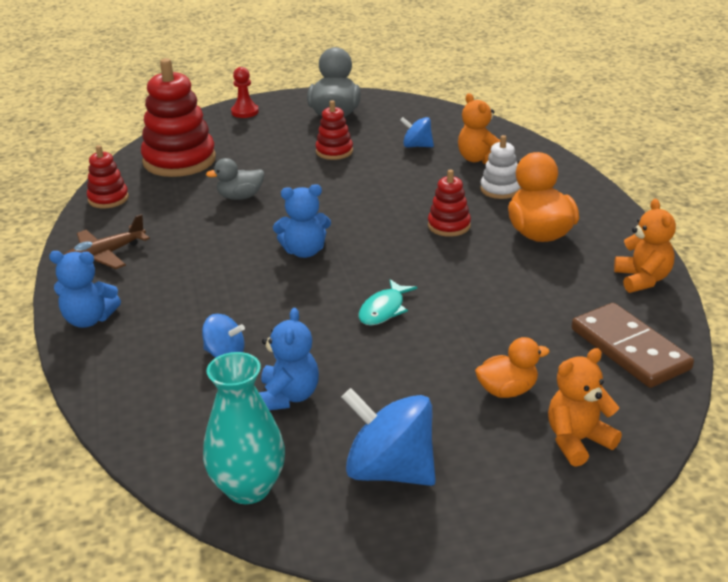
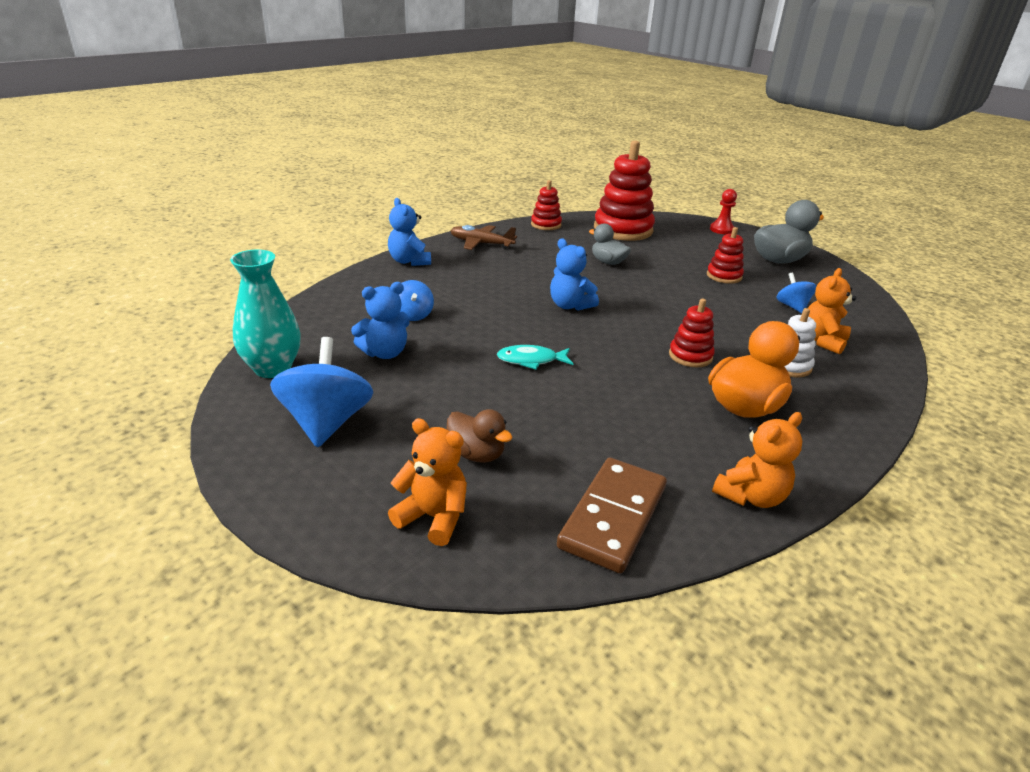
camera: 55 degrees right, 0 degrees up
orange duck [475,337,550,398] -> brown duck [446,409,513,463]

